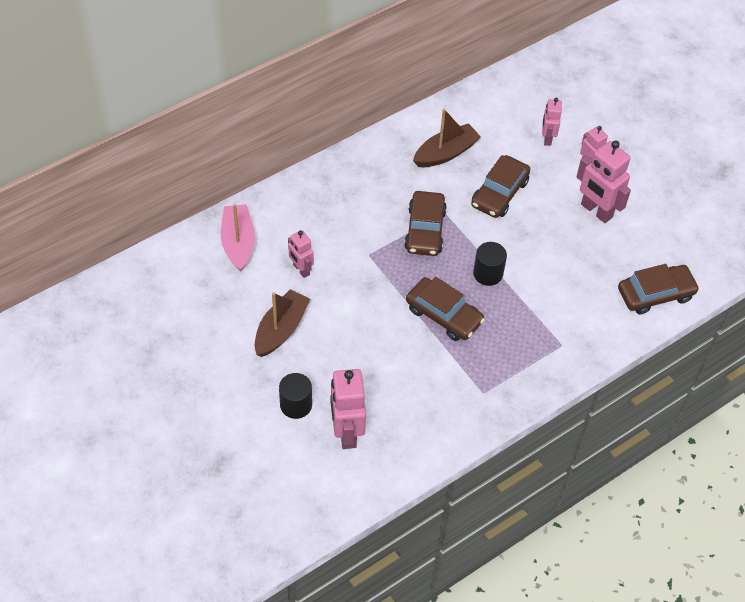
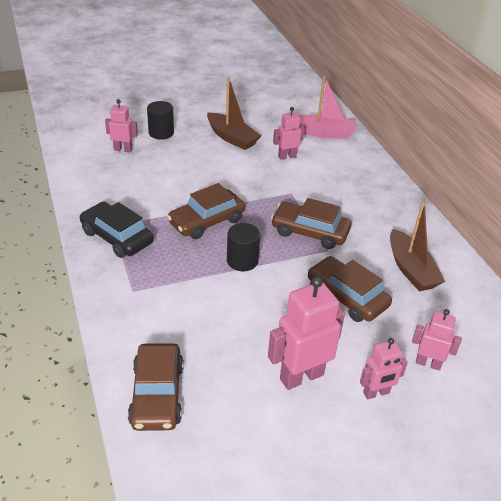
camera: 105 degrees right, 15 degrees down
pink robot [331,369,366,449] -> pink robot [105,99,138,152], size x0.58
none -> black car [80,202,154,258]

